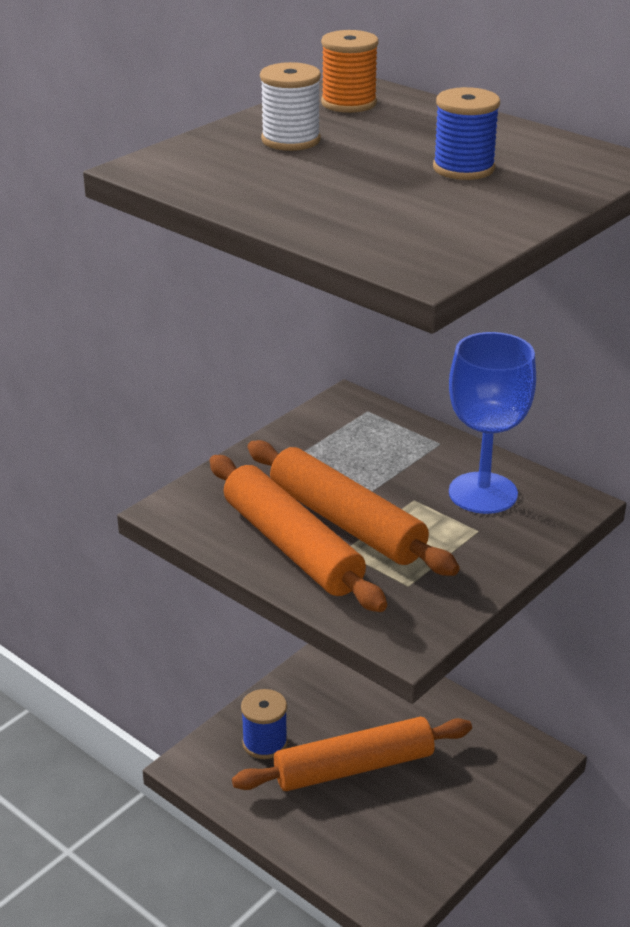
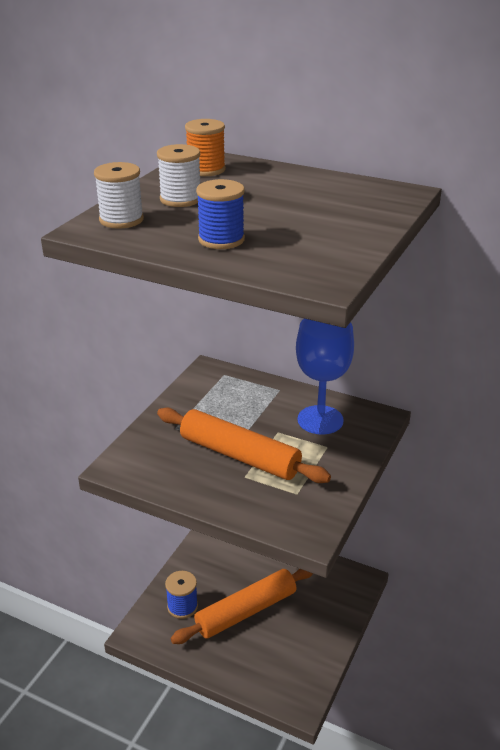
camera: 15 degrees left, 0 degrees up
orange rolling pin [210,455,387,612] -> none
blue spool [433,87,500,180] -> blue spool moved to [196,179,245,249]
none -> white spool [94,162,144,229]

